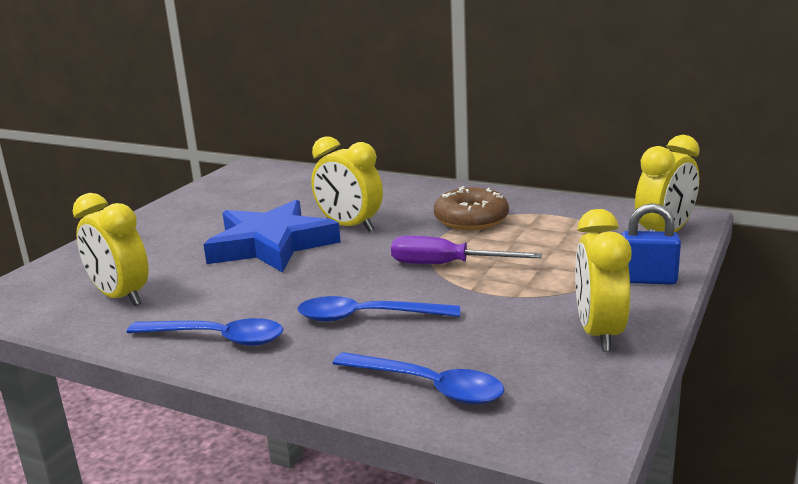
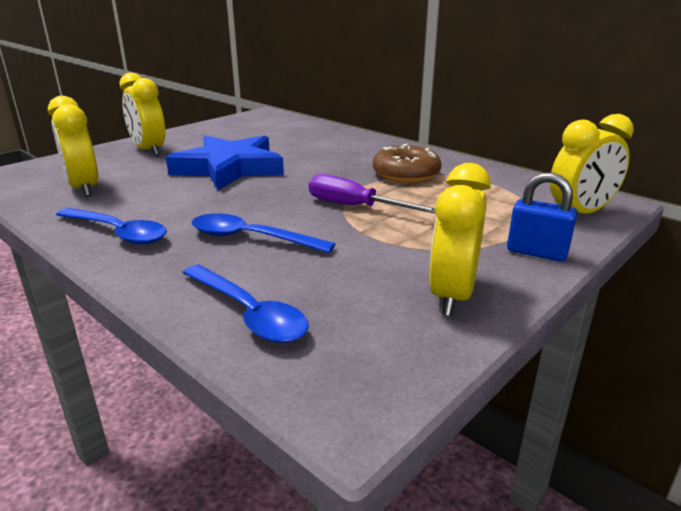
camera: 15 degrees right, 5 degrees up
yellow clock [311,136,383,232] -> yellow clock moved to [119,73,165,156]

